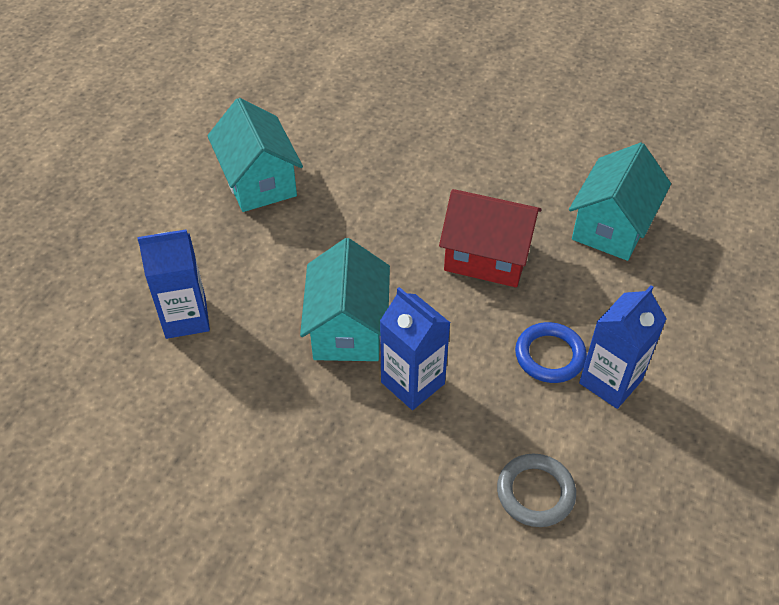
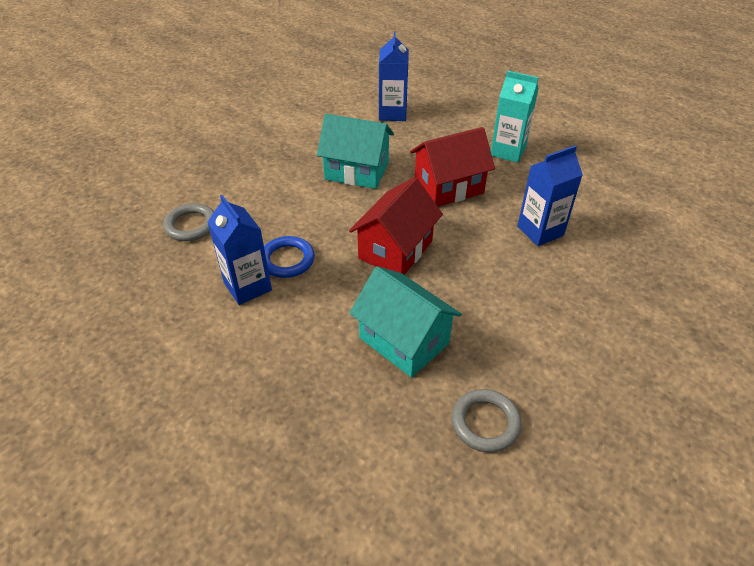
camera: 105 degrees right, 5 degrees down
turquoise house [207,98,303,212] -> turquoise carton [491,71,539,163]
blue carton [380,287,450,410] -> blue carton moved to [517,145,583,246]
none -> red house [410,127,495,207]
none -> grey ring [452,389,522,453]

